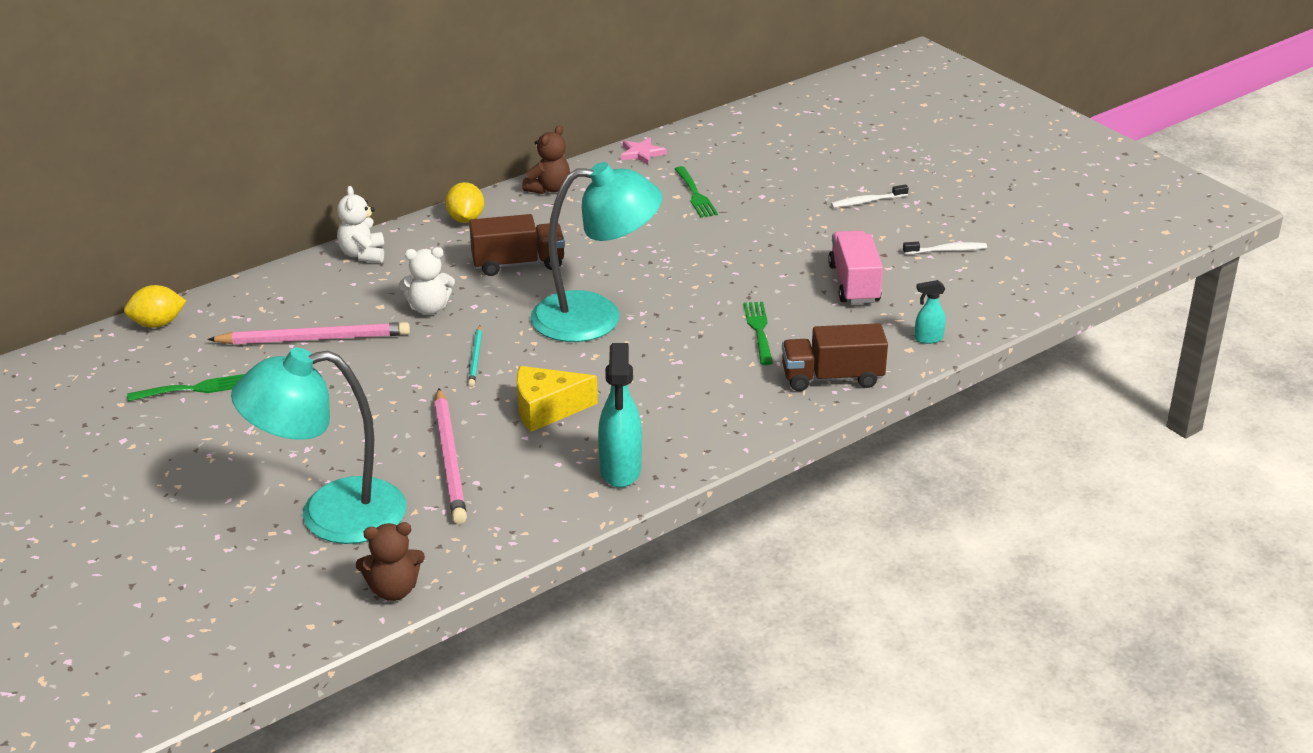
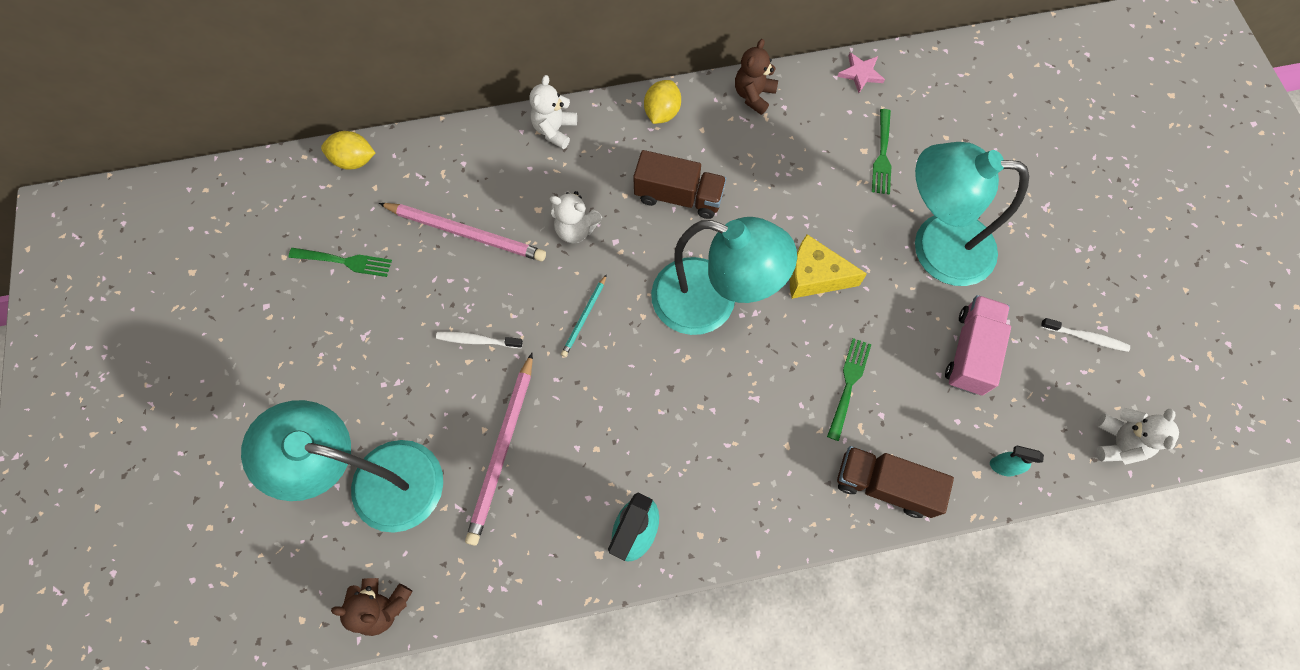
camera: 25 degrees right, 35 degrees up
yellow cheese [517,366,598,432] -> yellow cheese moved to [790,234,867,299]
brown teddy bear [522,125,570,194] -> brown teddy bear turned 150 degrees clockwise [735,39,778,115]
white toothbrush [831,184,909,208] -> white toothbrush moved to [436,331,523,348]
none -> turquoise lamp [915,142,1029,286]
none -> white teddy bear [1096,408,1179,465]

